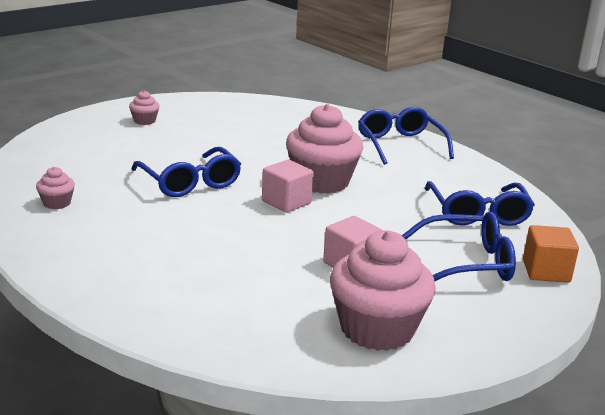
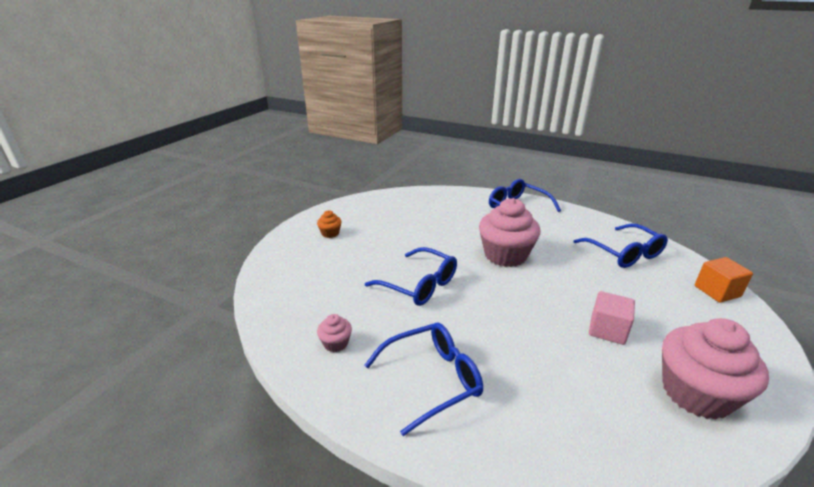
camera: 20 degrees left, 5 degrees up
pink cupcake [129,91,159,125] -> orange cupcake [317,210,342,238]
pink cube [262,159,314,213] -> none
blue glasses [402,211,516,281] -> blue glasses moved to [365,323,483,436]

